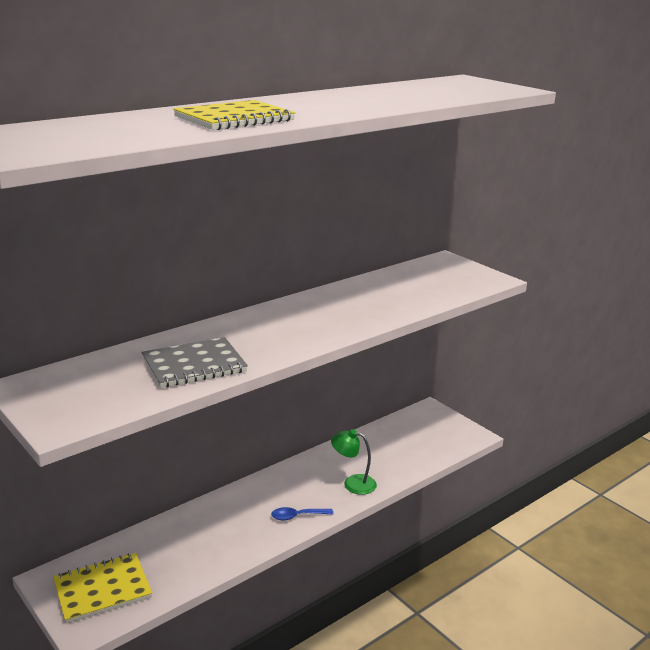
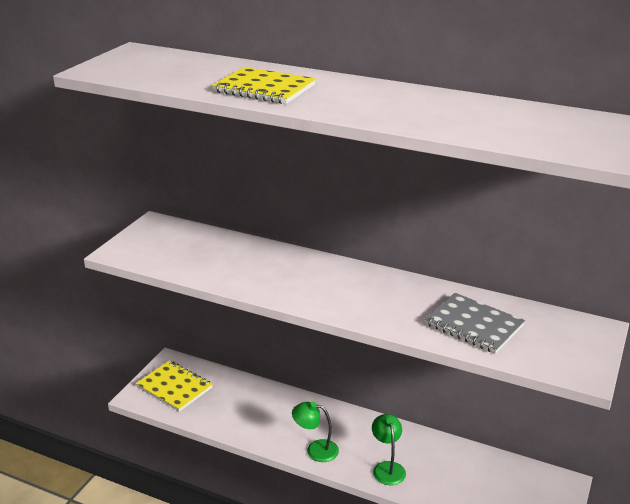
camera: 65 degrees right, 5 degrees up
grey notebook [141,337,248,388] -> grey notebook moved to [424,293,525,354]
blue spoon [271,507,333,520] -> green lamp [292,402,339,462]

